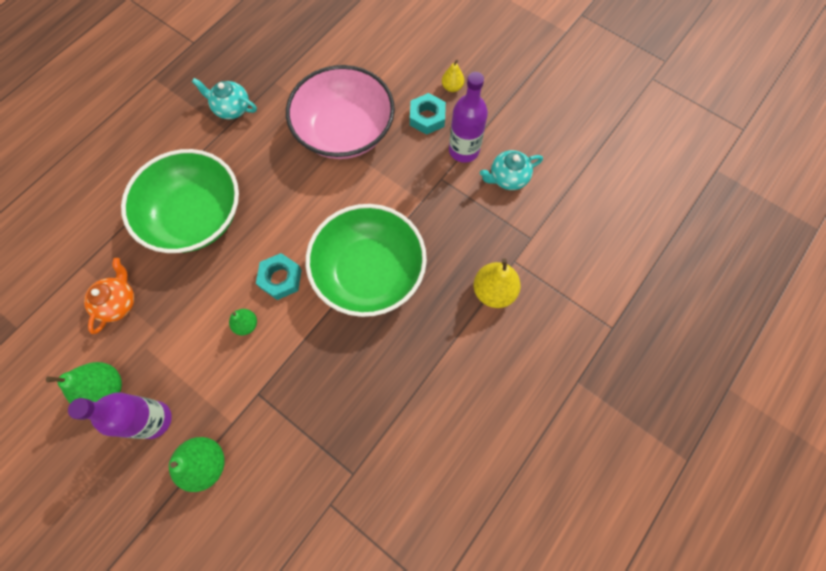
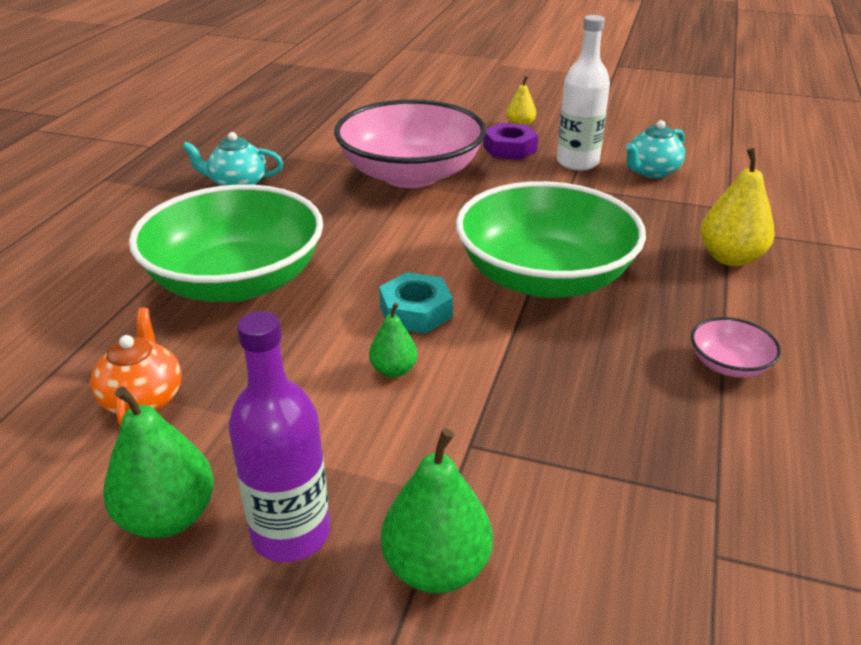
camera: 20 degrees left, 35 degrees down
turquoise nut [410,93,446,135] -> purple nut [483,123,538,160]
purple bottle [449,72,488,163] -> white bottle [557,15,610,171]
none -> pink bowl [691,317,781,378]

